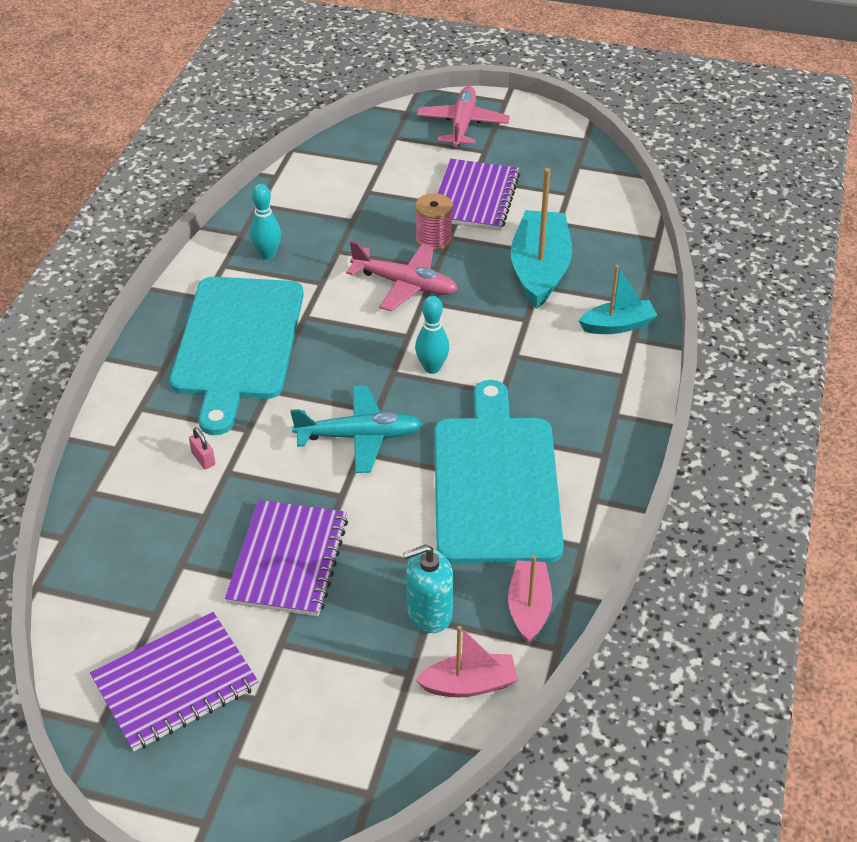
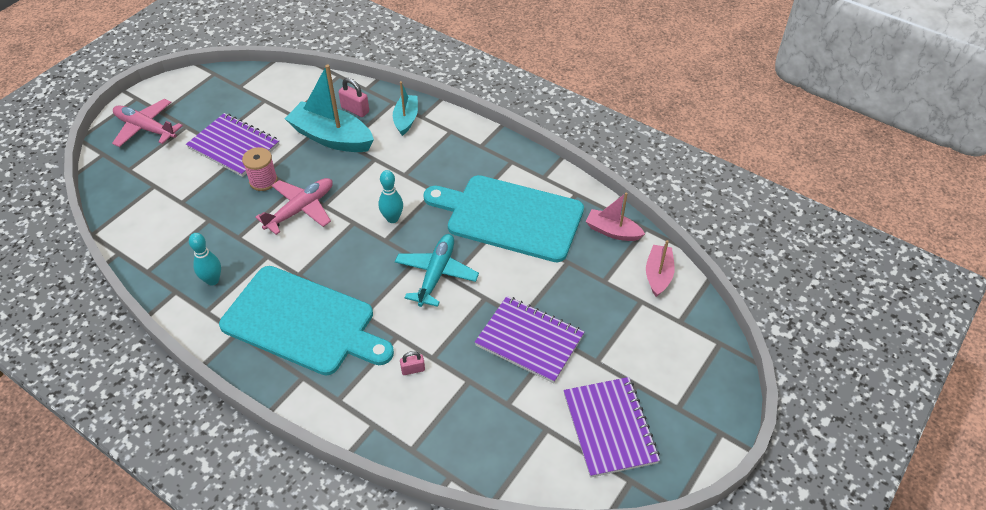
camera: 70 degrees left, 5 degrees up
turquoise soap dispenser [403,544,454,633] -> none
none -> pink padlock [338,78,369,117]

